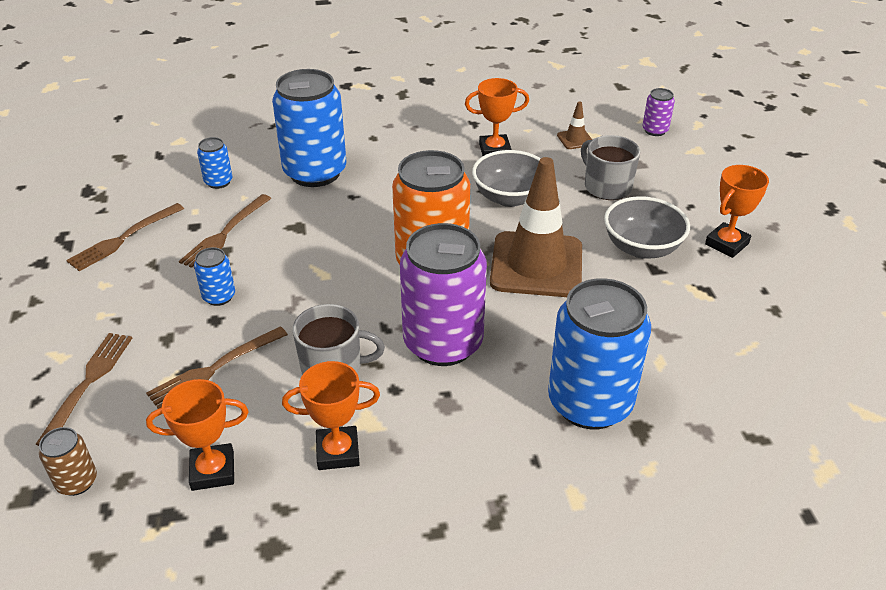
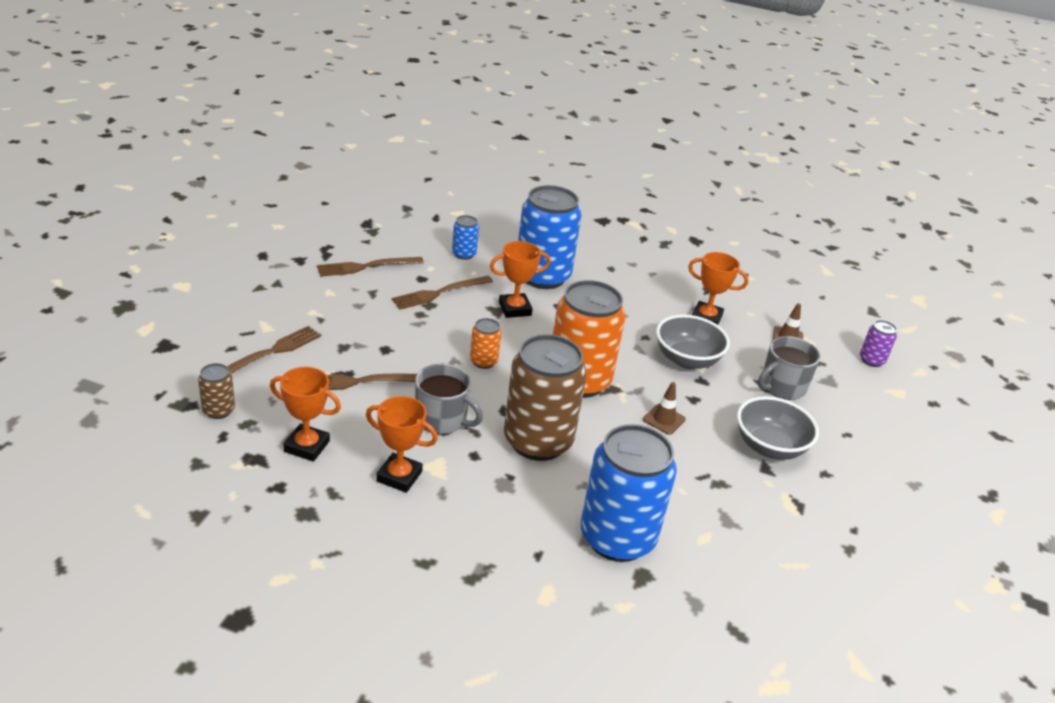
camera: 25 degrees right, 5 degrees down
blue can [194,247,235,306] -> none
purple can [400,223,487,366] -> brown can [504,334,587,461]
brown traffic cone [490,157,582,297] -> brown traffic cone [643,382,686,435], size x0.41
grey mug [581,135,640,200] -> grey mug turned 120 degrees counterclockwise [758,336,820,400]
orange trophy [705,165,769,258] -> orange trophy moved to [490,241,551,318]
none -> orange can [470,318,502,369]

